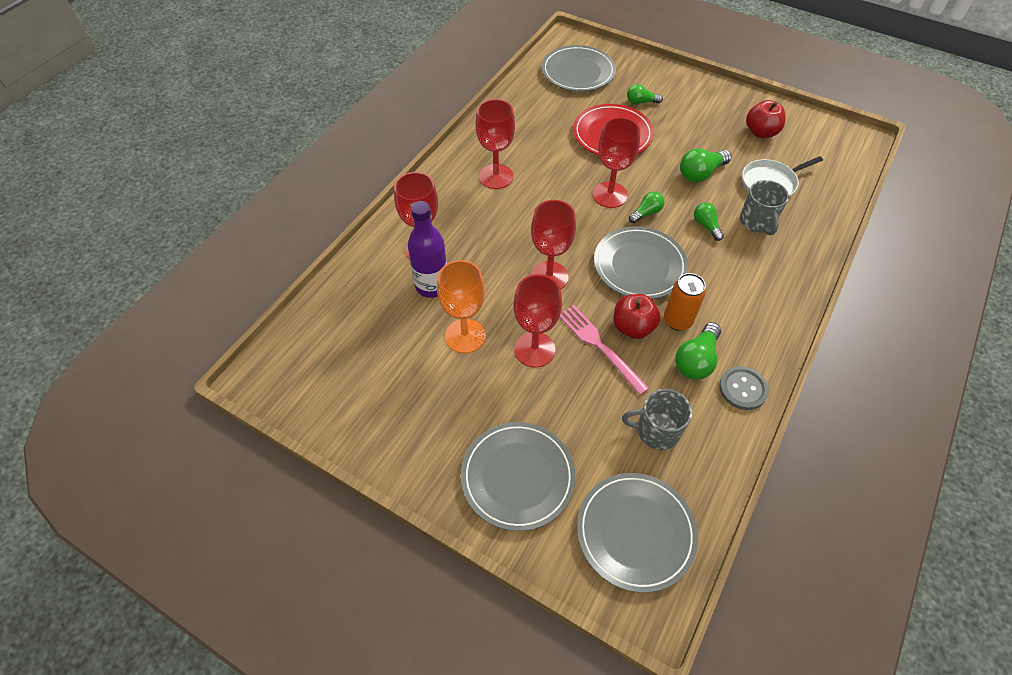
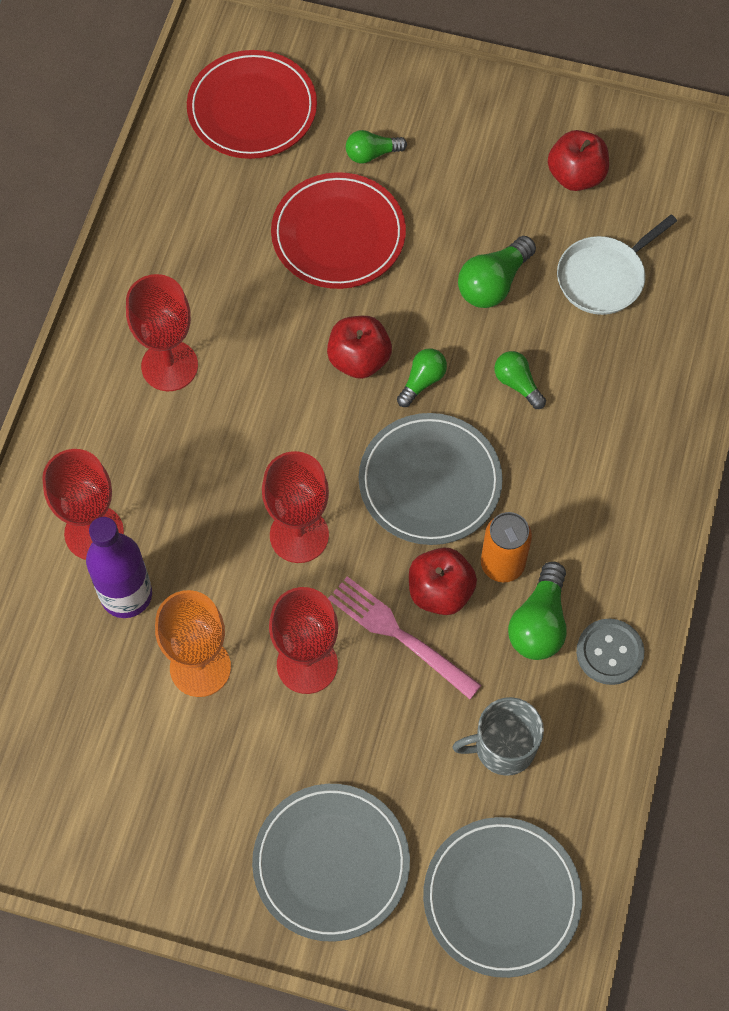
camera: 15 degrees left, 10 degrees up
grey plate [542,45,616,92] -> red plate [187,50,317,159]
red goblet [592,117,640,208] -> red apple [327,316,392,379]
grey mug [740,180,789,235] -> none

